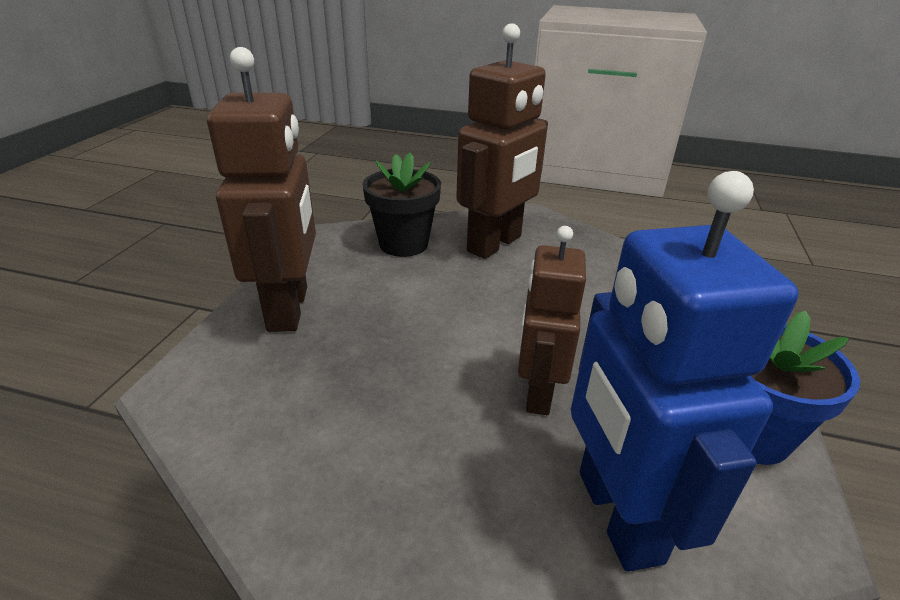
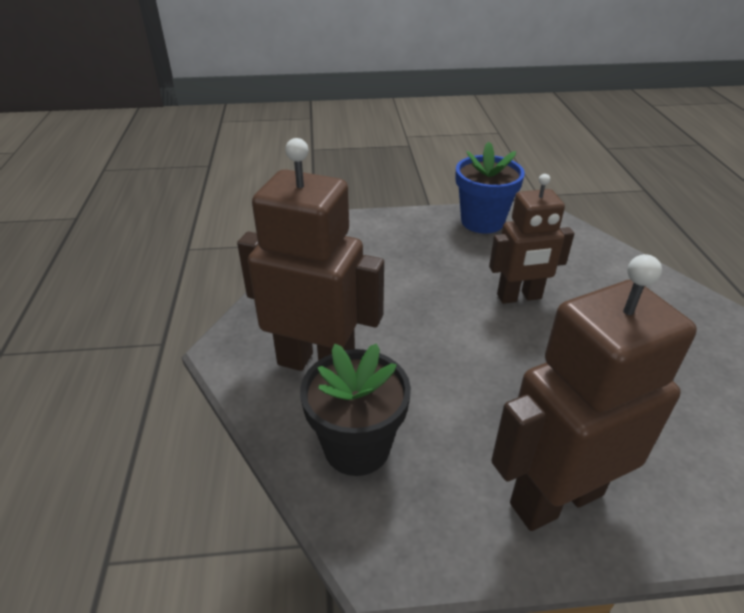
camera: 110 degrees left, 5 degrees up
blue robot [571,171,799,572] -> none

